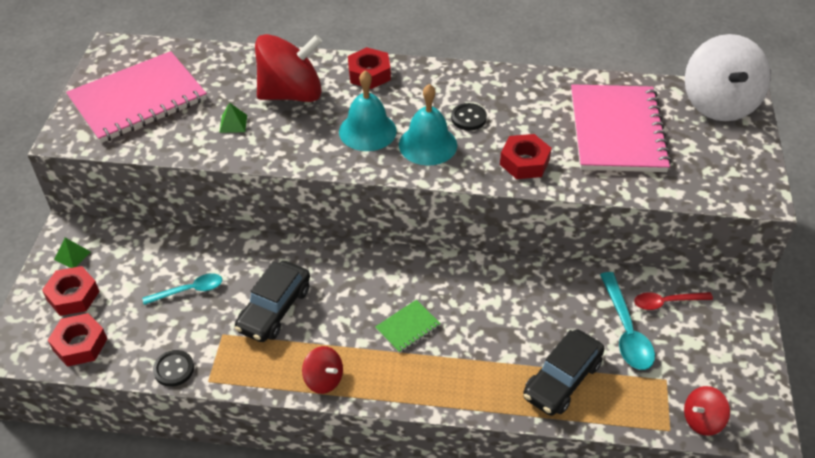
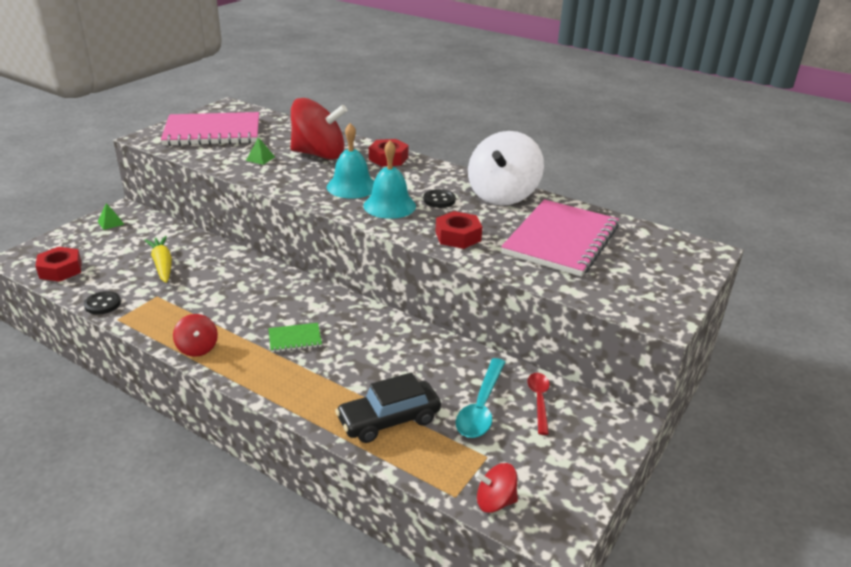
camera: 25 degrees right, 15 degrees down
red nut [42,266,100,316] -> none
turquoise spoon [142,273,222,305] -> yellow carrot [144,236,172,283]
black car [234,261,310,342] -> none
red spoon [634,292,713,310] -> red spoon turned 75 degrees clockwise [527,373,550,435]
white spinning top [685,34,771,121] -> white spinning top moved to [468,131,544,206]

